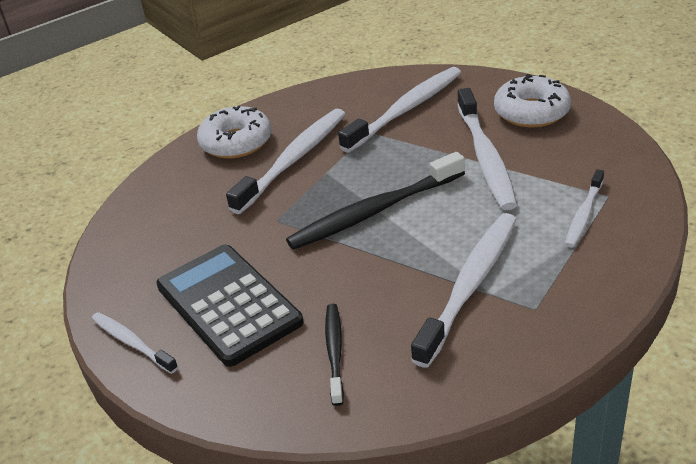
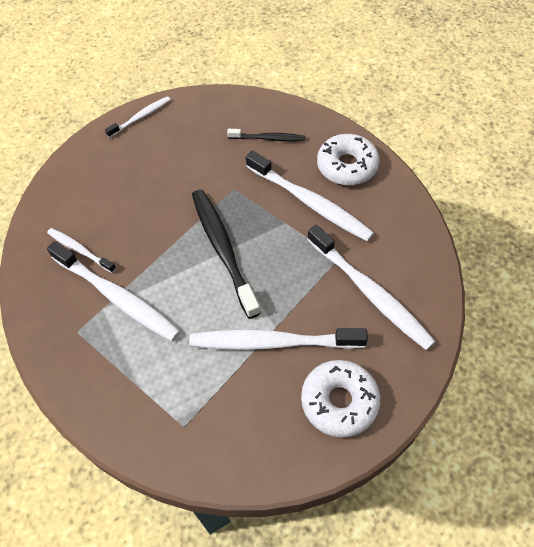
camera: 95 degrees right, 20 degrees up
black calculator [156,245,303,367] -> none
black toothbrush [325,304,344,406] -> black toothbrush moved to [227,129,305,142]
white toothbrush [565,169,604,248] -> white toothbrush moved to [47,228,116,273]

